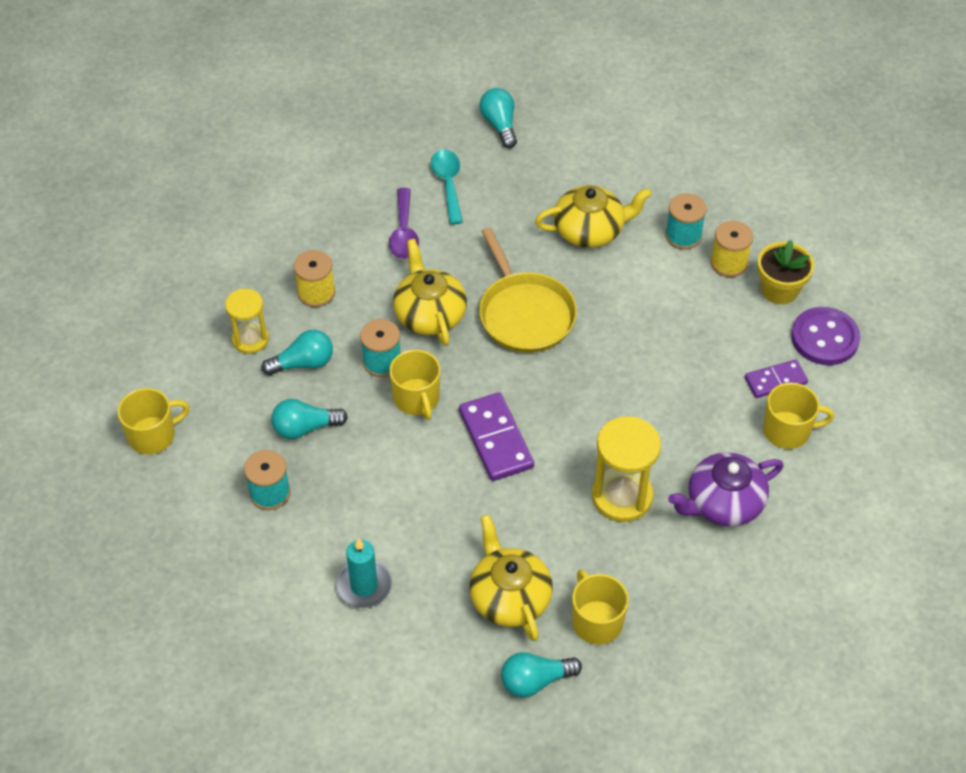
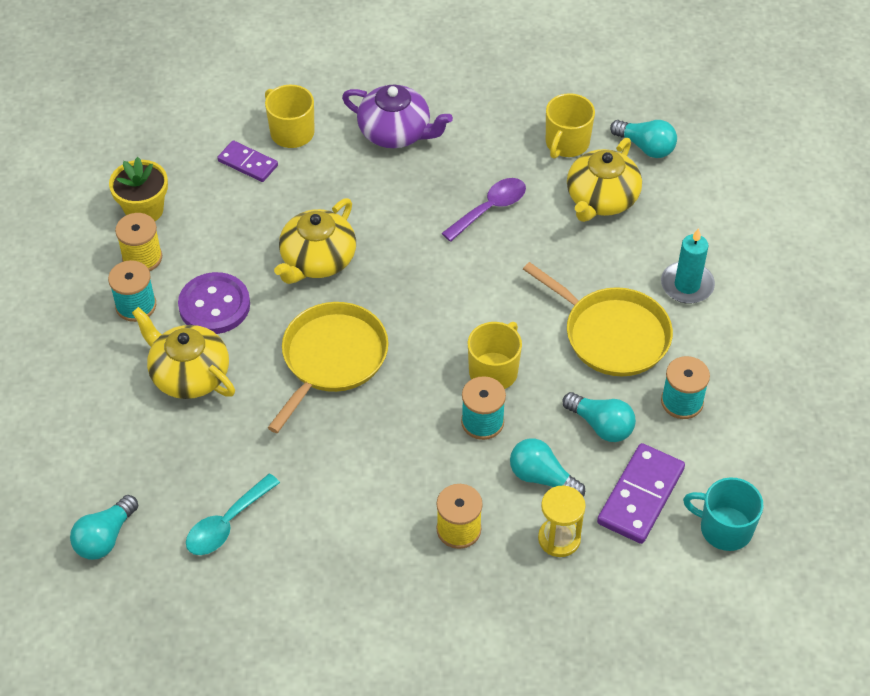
camera: 130 degrees left, 0 degrees up
yellow mug [118,388,189,454] -> turquoise mug [683,477,763,551]
purple spoon [389,188,419,259] -> purple spoon moved to [442,178,526,242]
yellow teapot [393,239,467,346] -> yellow teapot moved to [274,198,356,284]
purple domino [459,392,534,481] -> purple domino moved to [597,443,685,544]
yellow hourglass [592,416,661,522] -> none
purple button [791,307,860,365] -> purple button moved to [178,272,250,334]
none -> yellow pan [523,262,673,376]

